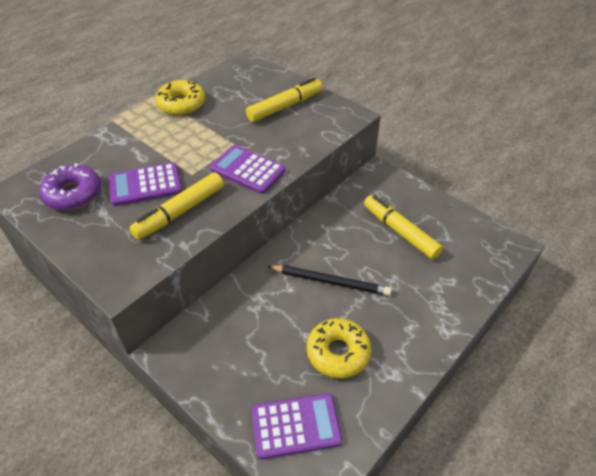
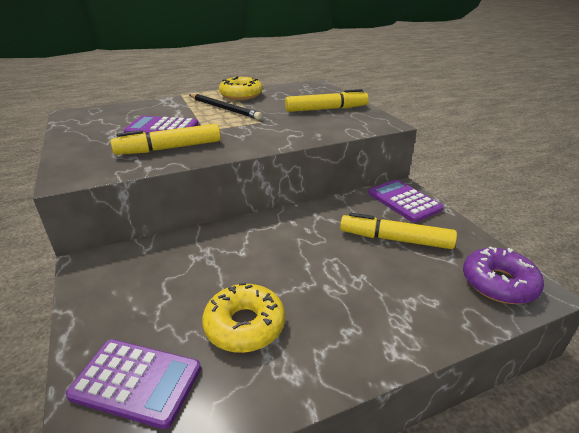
camera: 25 degrees right, 15 degrees down
purple donut [39,163,101,210] -> purple donut moved to [463,246,544,304]
purple calculator [210,145,286,194] -> purple calculator moved to [368,180,444,222]
black pencil [267,265,392,296] -> black pencil moved to [190,94,262,120]
yellow marker [364,195,443,259] -> yellow marker turned 60 degrees counterclockwise [340,213,457,249]

